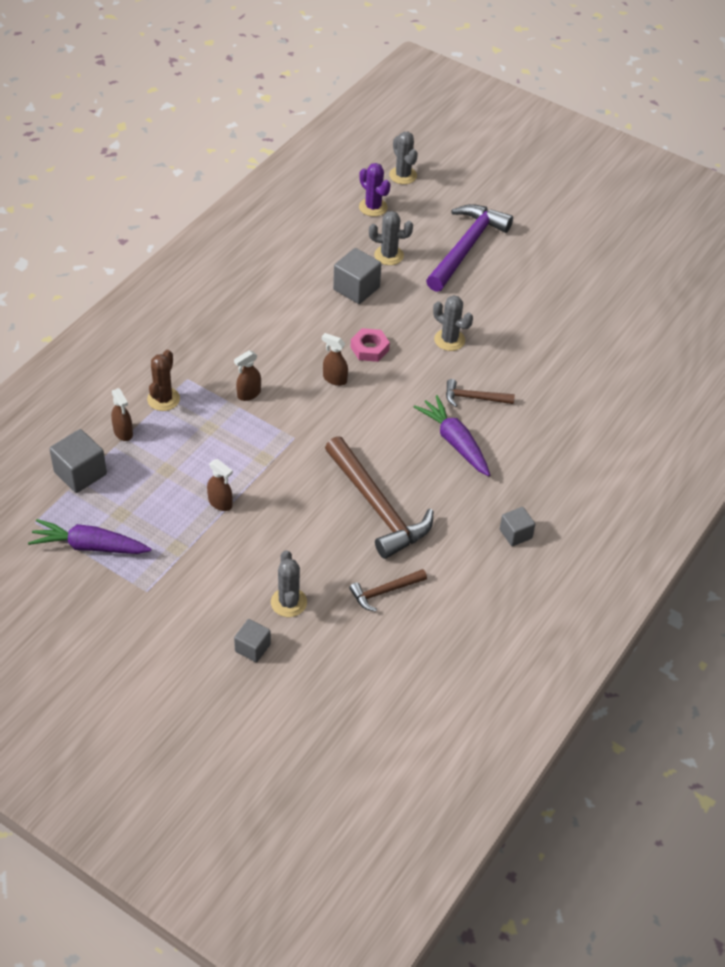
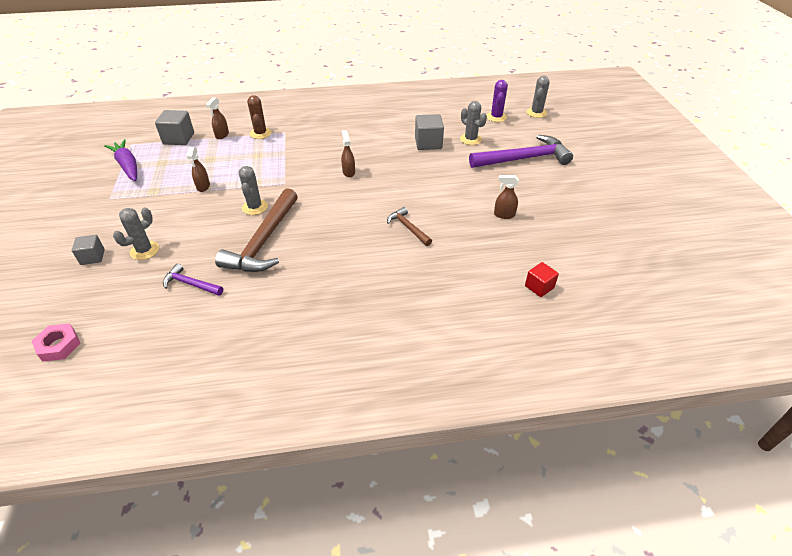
camera: 50 degrees right, 5 degrees down
brown cactus [147,350,180,411] -> brown cactus turned 75 degrees counterclockwise [247,95,271,139]
brown spray bottle [234,350,261,401] -> brown spray bottle moved to [494,175,519,219]
brown hammer [349,569,427,612] -> purple hammer [163,264,223,296]
pink nut [351,328,390,362] -> pink nut moved to [32,323,81,362]
purple carrot [414,395,490,476] -> none
grey cactus [433,295,473,351] -> grey cactus moved to [239,166,268,215]
grey cube [500,507,535,546] -> none
none -> red cube [525,262,559,297]

